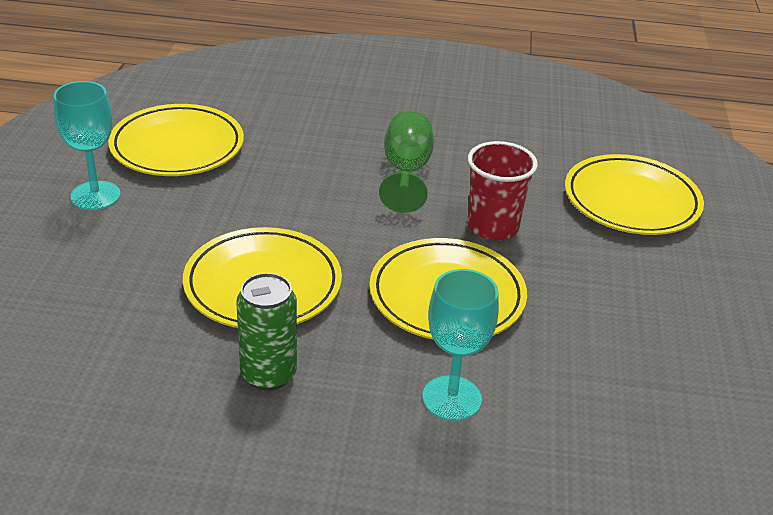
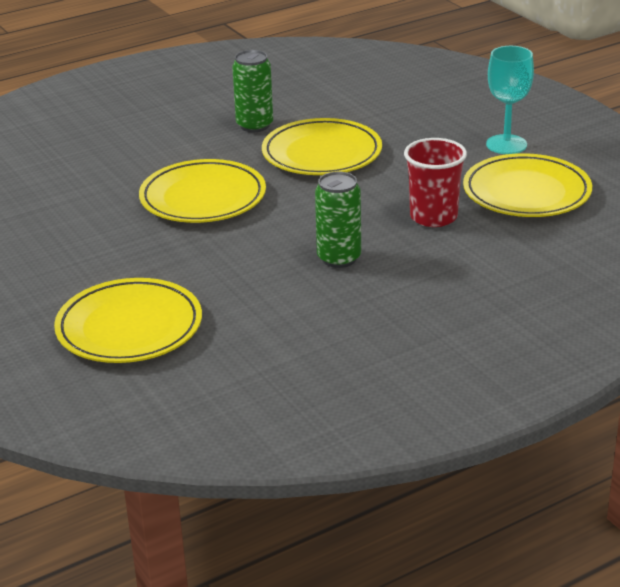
camera: 145 degrees right, 5 degrees down
green goblet [379,111,434,213] -> green can [315,172,361,268]
turquoise goblet [422,269,499,421] -> none
red cup [467,141,538,240] -> red cup moved to [404,138,467,227]

